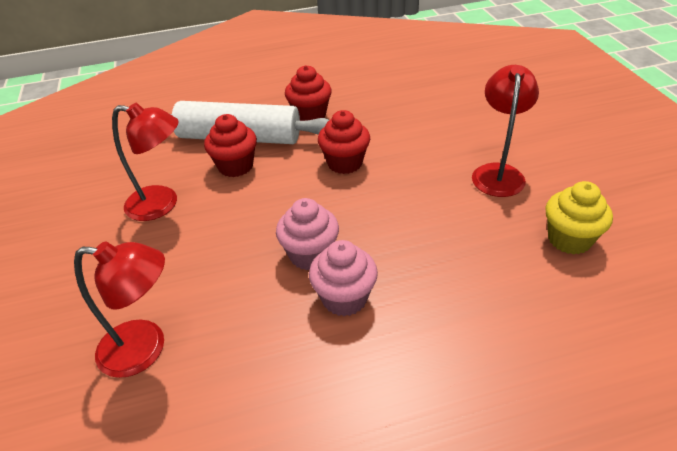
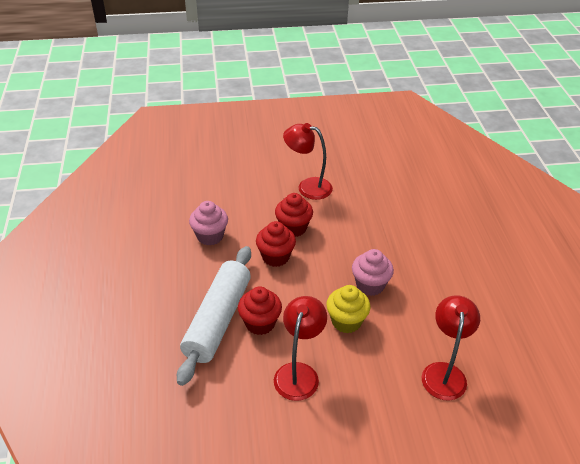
camera: 85 degrees left, 0 degrees up
red cupcake [285,65,332,121] -> red cupcake moved to [275,193,313,237]
pink cupcake [309,240,378,316] -> pink cupcake moved to [189,201,228,246]
yellow cupcake [545,181,613,255] -> yellow cupcake moved to [326,285,370,333]

